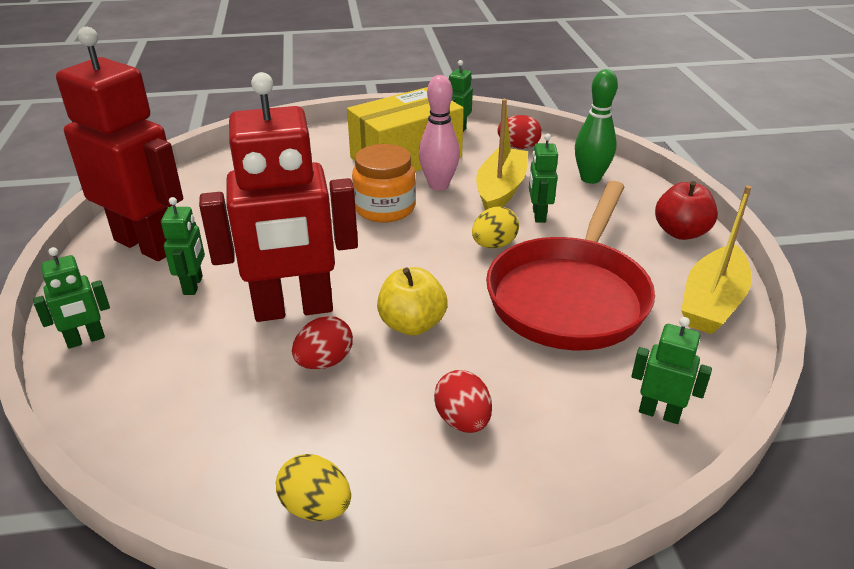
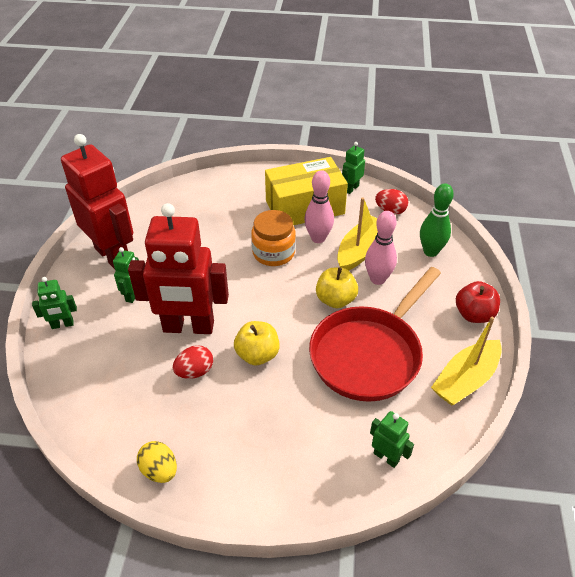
camera: 15 degrees right, 10 degrees up
red egg [434,370,492,433] -> none
yellow egg [472,206,519,248] -> yellow apple [316,267,358,308]
green robot [529,134,558,223] -> pink bowling pin [365,211,397,285]

